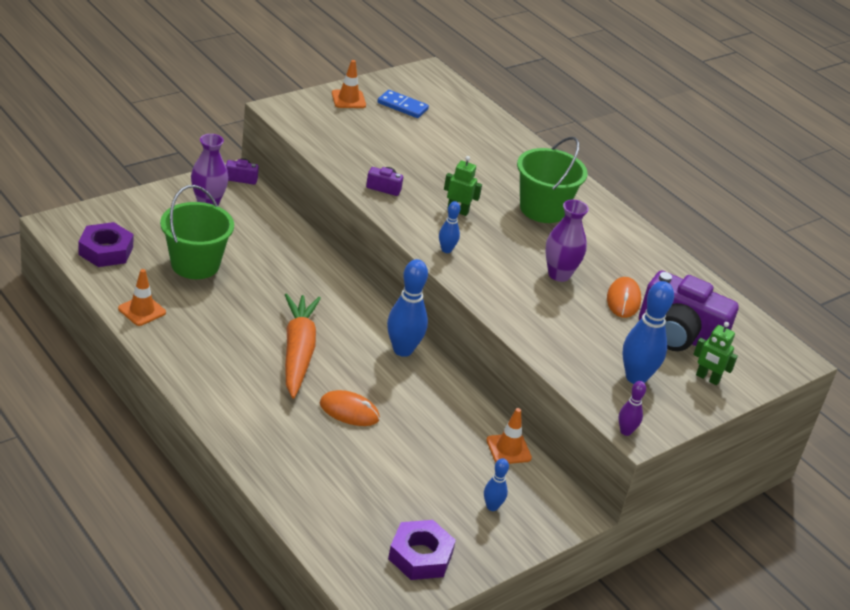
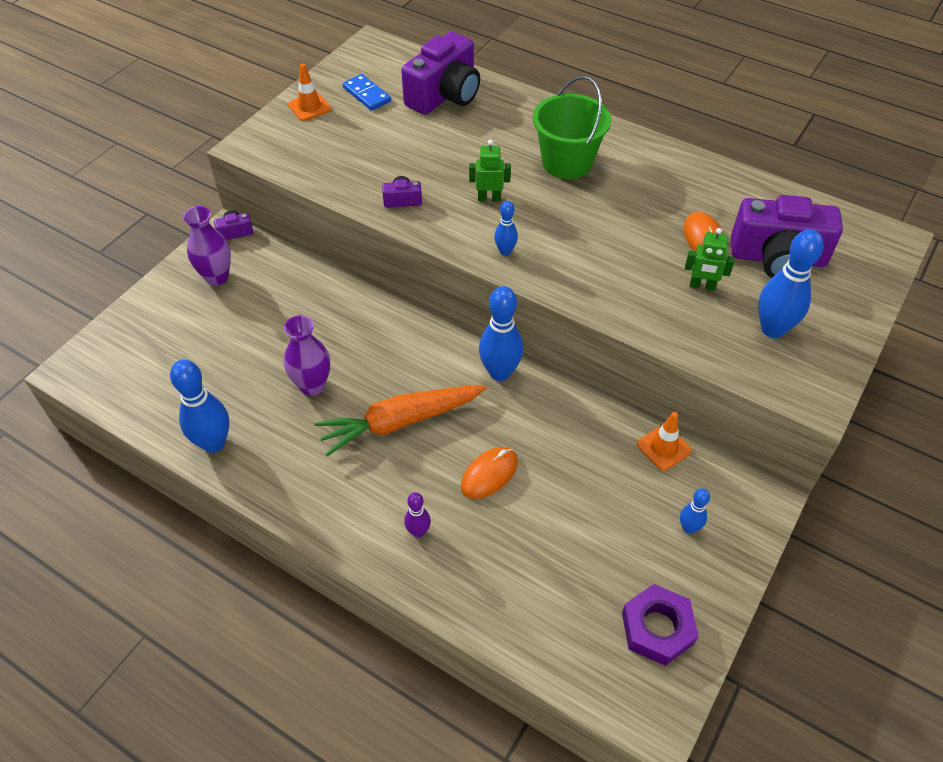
camera: 15 degrees left, 15 degrees up
purple nut [78,222,133,267] -> none
orange traffic cone [118,269,166,326] -> blue bowling pin [170,359,229,453]
green bucket [160,185,234,279] -> none
orange carrot [285,293,321,398] -> orange carrot turned 90 degrees counterclockwise [315,385,487,456]
orange mouse [320,390,380,426] -> orange mouse turned 45 degrees counterclockwise [461,447,518,499]
blue domino [378,90,429,118] -> blue domino turned 45 degrees clockwise [342,74,391,111]
purple vase [545,200,589,282] -> purple vase moved to [284,315,330,396]
purple bowling pin [618,381,646,436] -> purple bowling pin moved to [404,492,431,538]
green robot [693,322,738,385] -> green robot moved to [685,228,735,291]
none -> purple camera [401,32,480,115]

